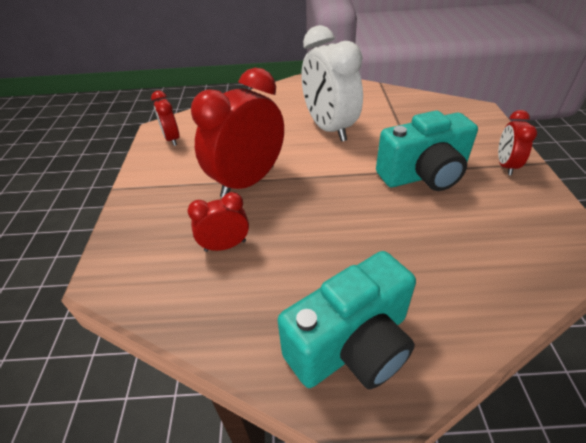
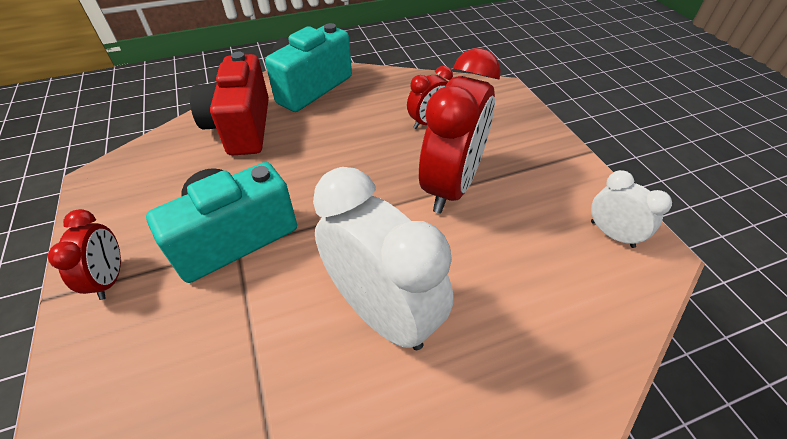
camera: 160 degrees right, 5 degrees up
red clock [151,91,179,146] -> white clock [591,170,672,248]
none -> red camera [190,52,269,156]

